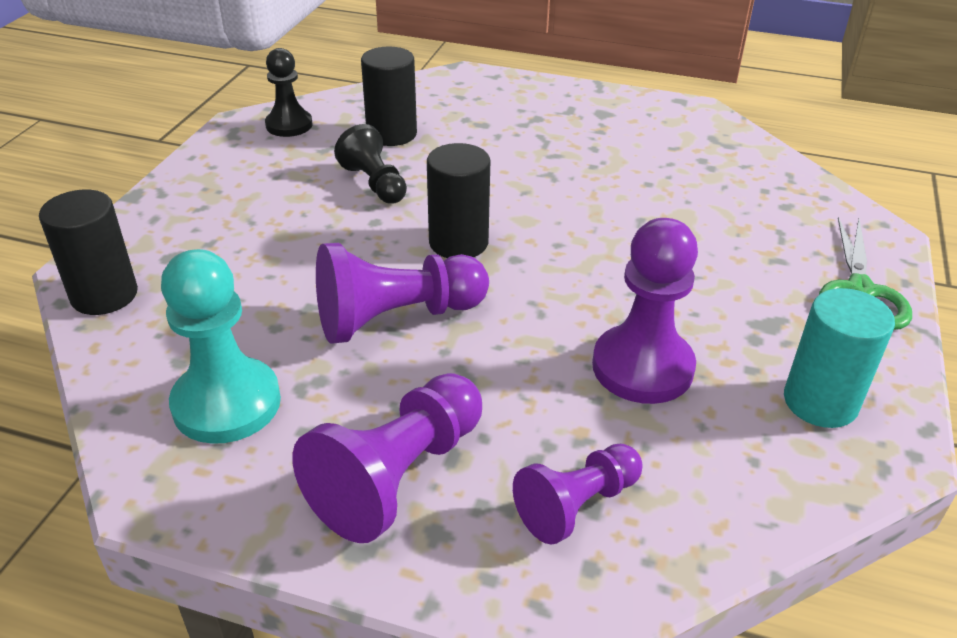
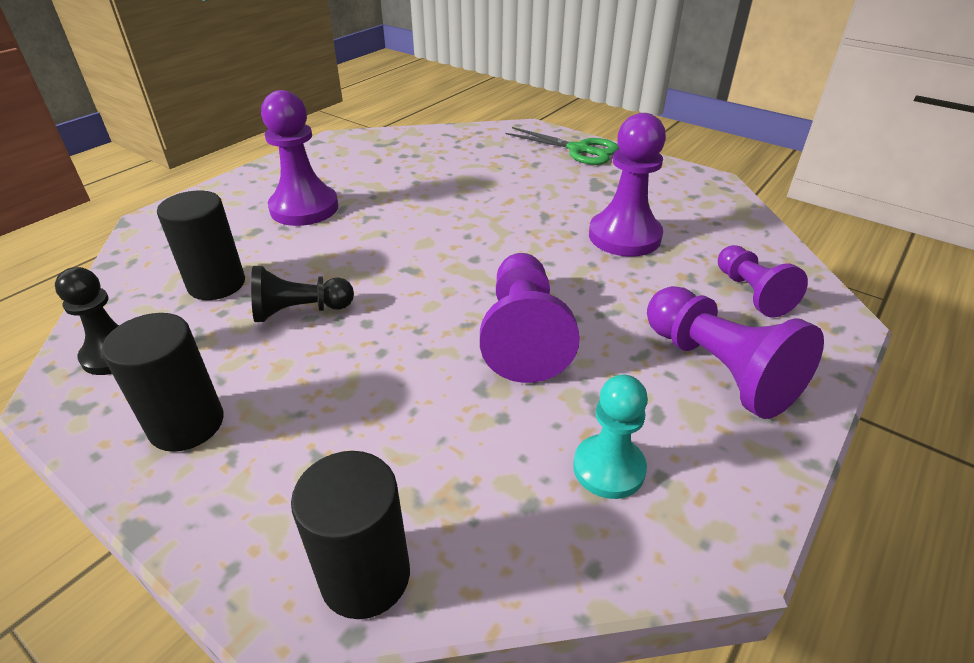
camera: 70 degrees left, 0 degrees up
turquoise pawn [161,249,281,444] -> turquoise pawn [573,375,648,499], size x0.65
black cylinder [427,143,490,258] -> black cylinder moved to [102,313,224,452]
turquoise cylinder [784,288,895,428] -> none
none -> purple pawn [261,90,339,226]

